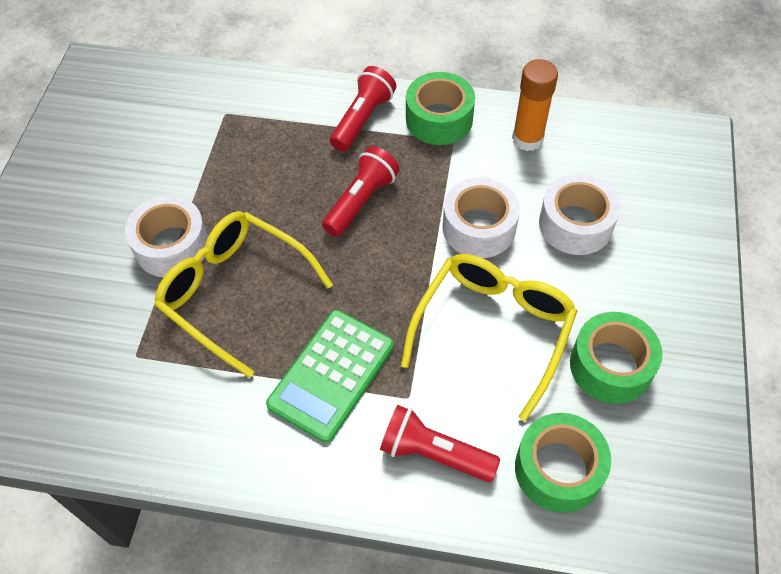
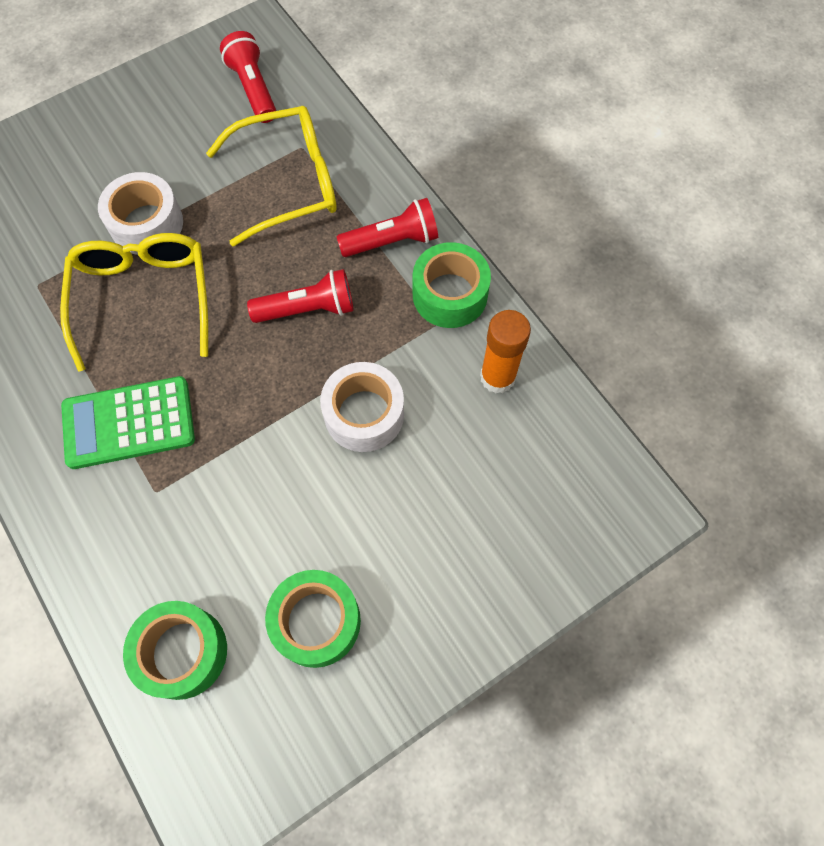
camera: 45 degrees right, 10 degrees up
red flashlight [380,405,500,482] -> red flashlight moved to [220,31,276,123]
yellow glasses [401,254,577,421] -> yellow glasses moved to [206,106,337,247]
white tape [539,174,621,255] -> none

